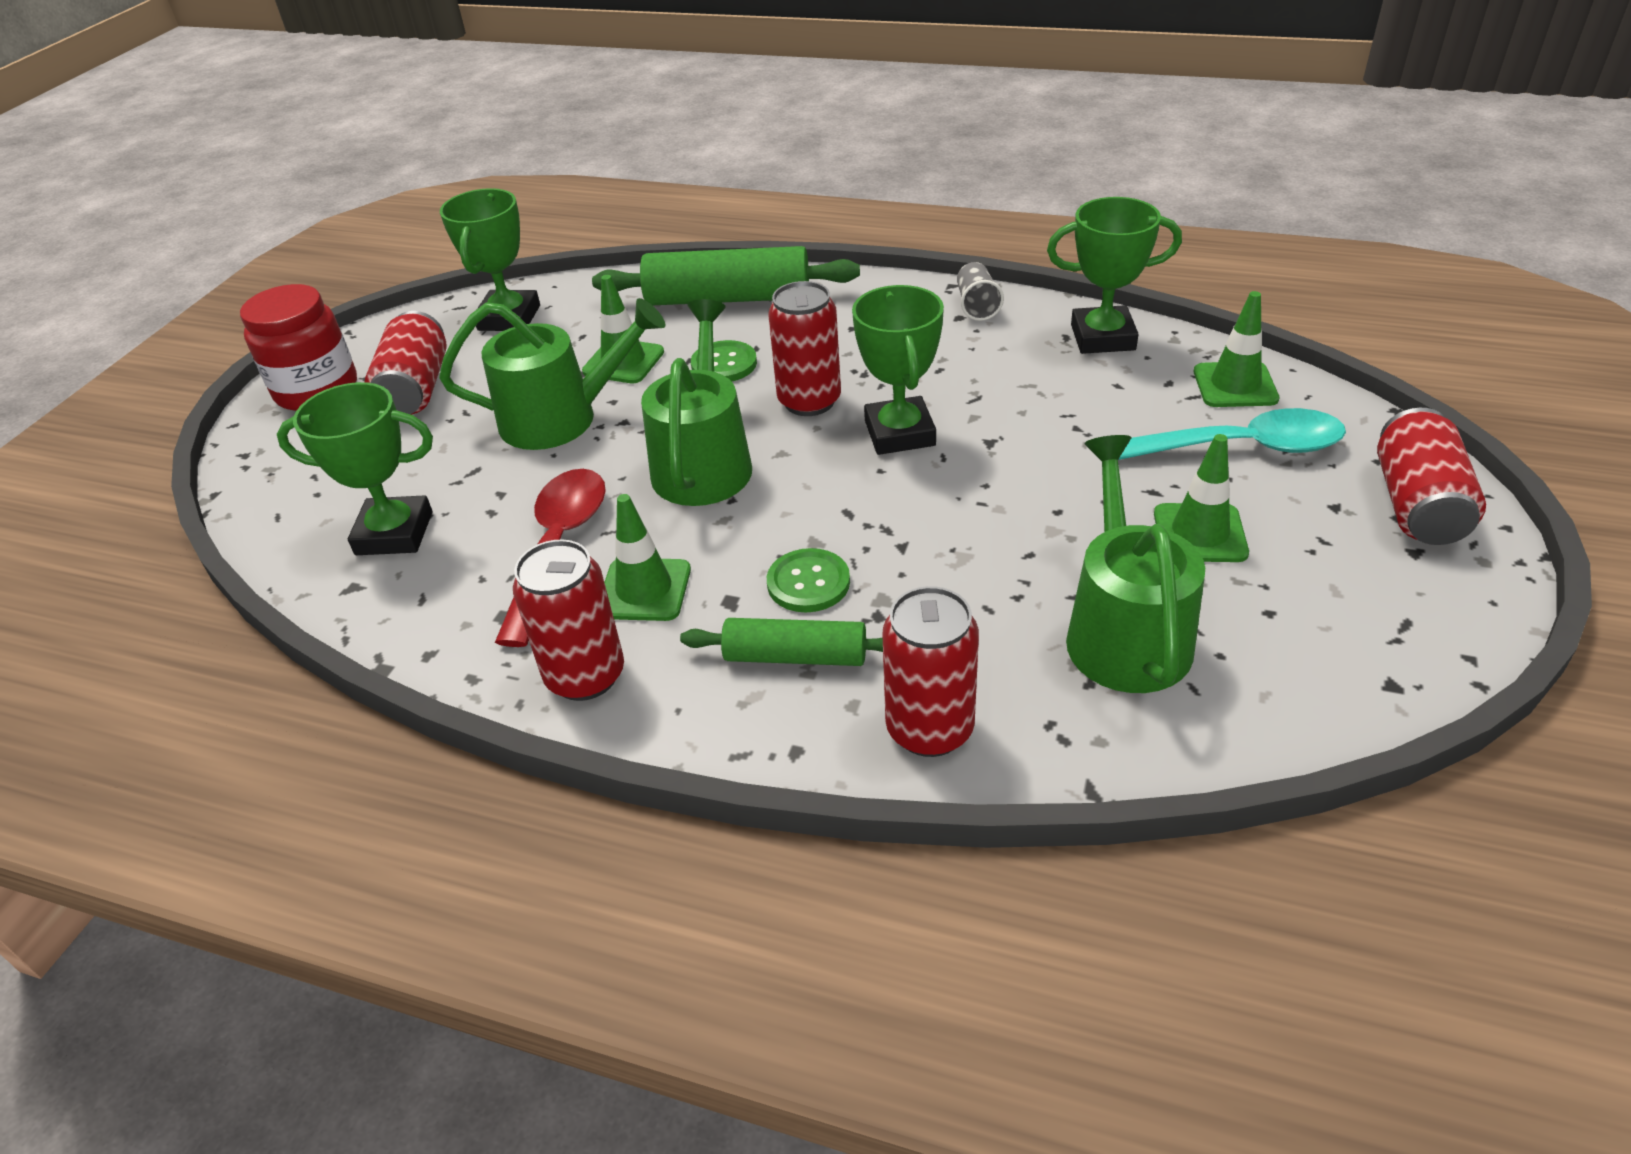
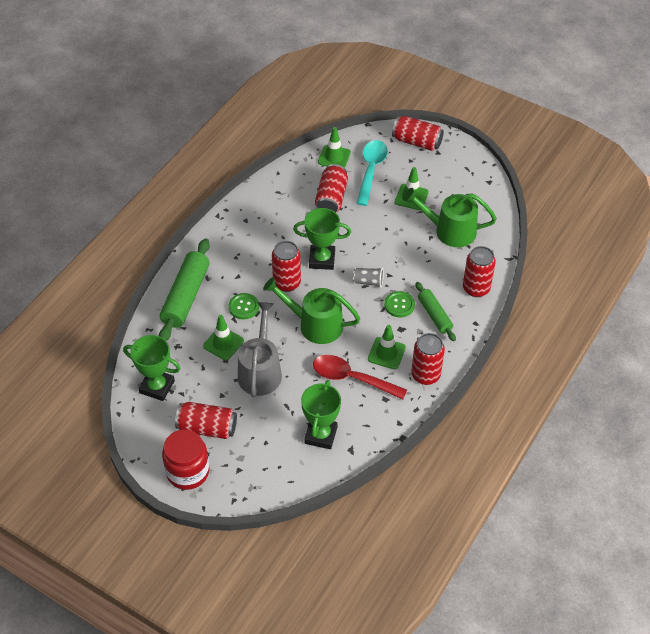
camera: 80 degrees left, 10 degrees up
green watering can [439,298,666,450] -> grey watering can [238,302,282,397]
green rolling pin [680,618,883,666] -> green rolling pin turned 45 degrees counterclockwise [416,282,456,341]
grey cup [957,262,1004,321] -> grey cup moved to [353,268,384,288]
green trophy [1047,197,1182,354] -> none
none -> red can [315,164,348,212]

